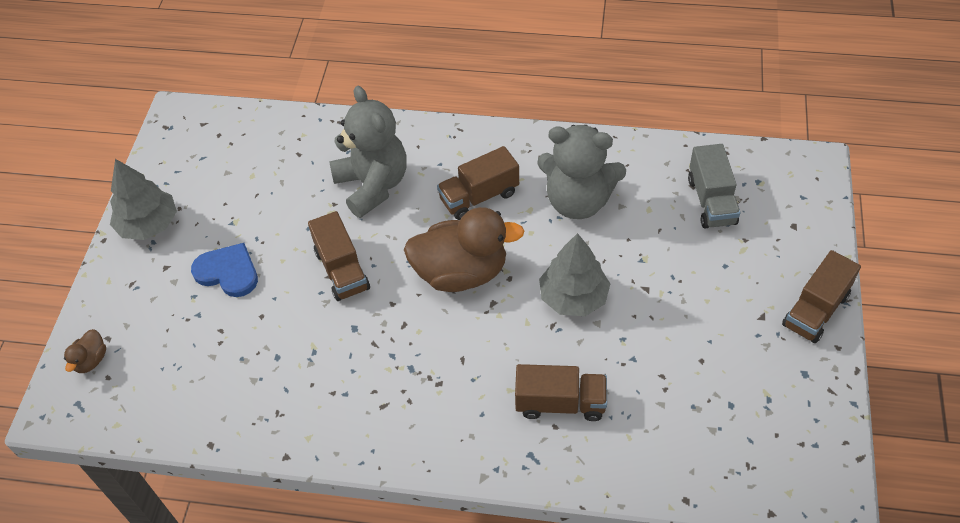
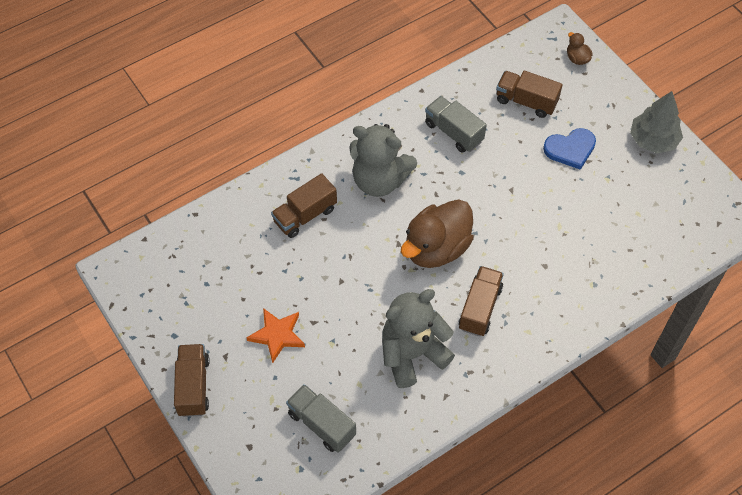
camera: 135 degrees right, 5 degrees up
brown truck [308,211,370,301] -> brown truck moved to [496,71,563,118]
grey teddy bear [330,86,407,218] -> grey teddy bear moved to [349,124,417,197]
grey tree [539,233,610,316] -> none
none -> orange star [246,308,305,363]
none -> grey truck [425,96,487,153]

